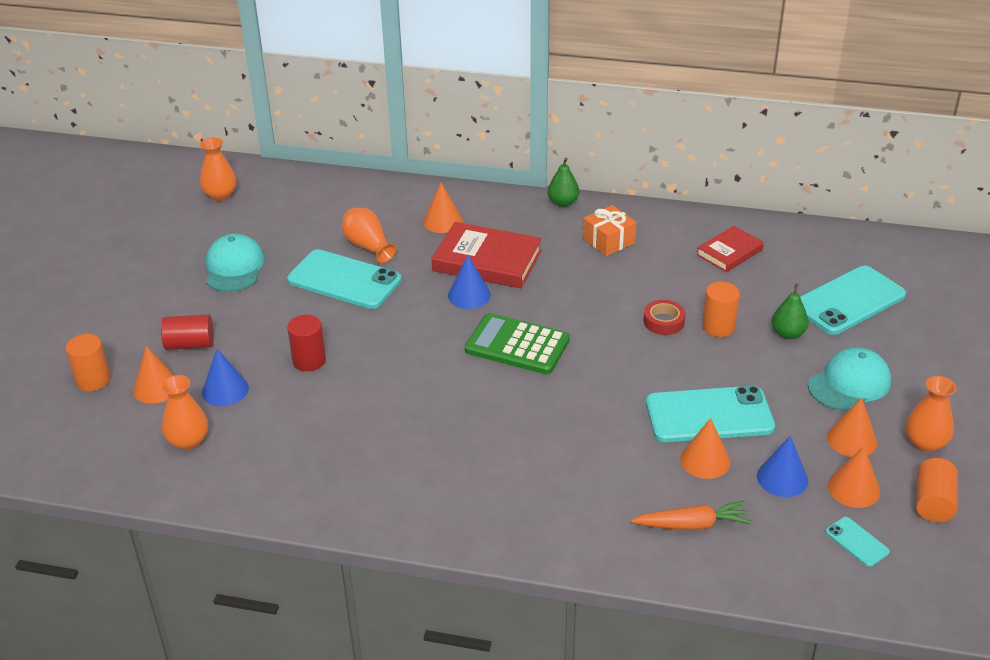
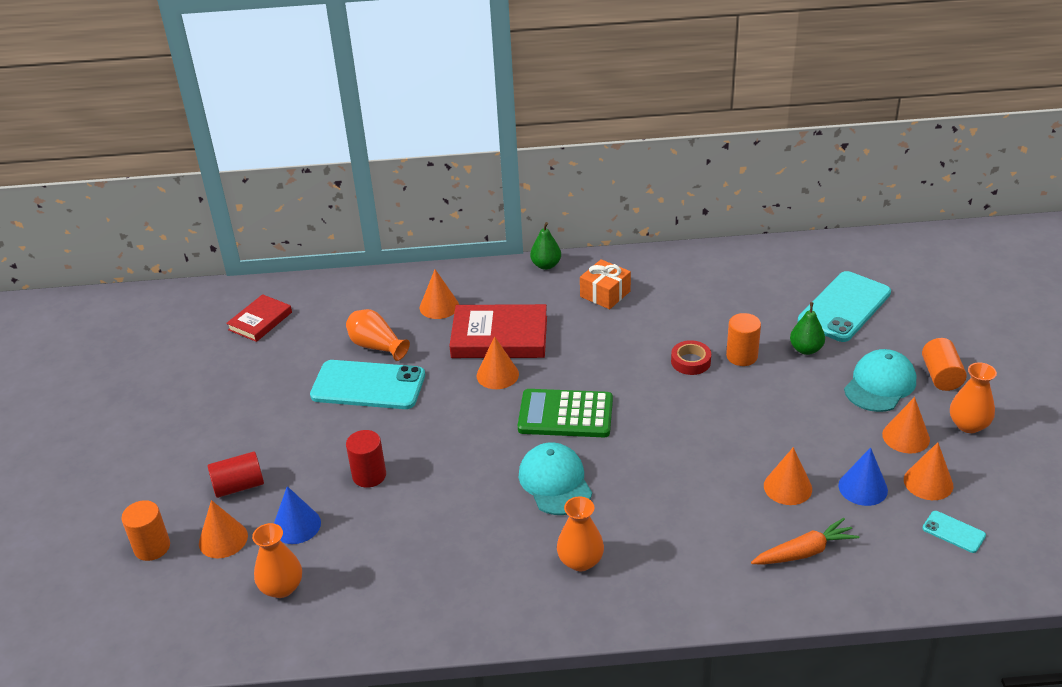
camera: 15 degrees left, 0 degrees up
orange vase [200,137,237,201] -> orange vase moved to [557,496,604,571]
turquoise cap [206,234,265,292] -> turquoise cap moved to [518,443,592,515]
blue cone [448,255,491,309] -> orange cone [476,336,519,389]
turquoise phone [646,386,775,442] -> none
red book [696,226,764,272] -> red book moved to [226,294,292,342]
orange cylinder [916,458,958,522] -> orange cylinder moved to [922,338,967,391]

